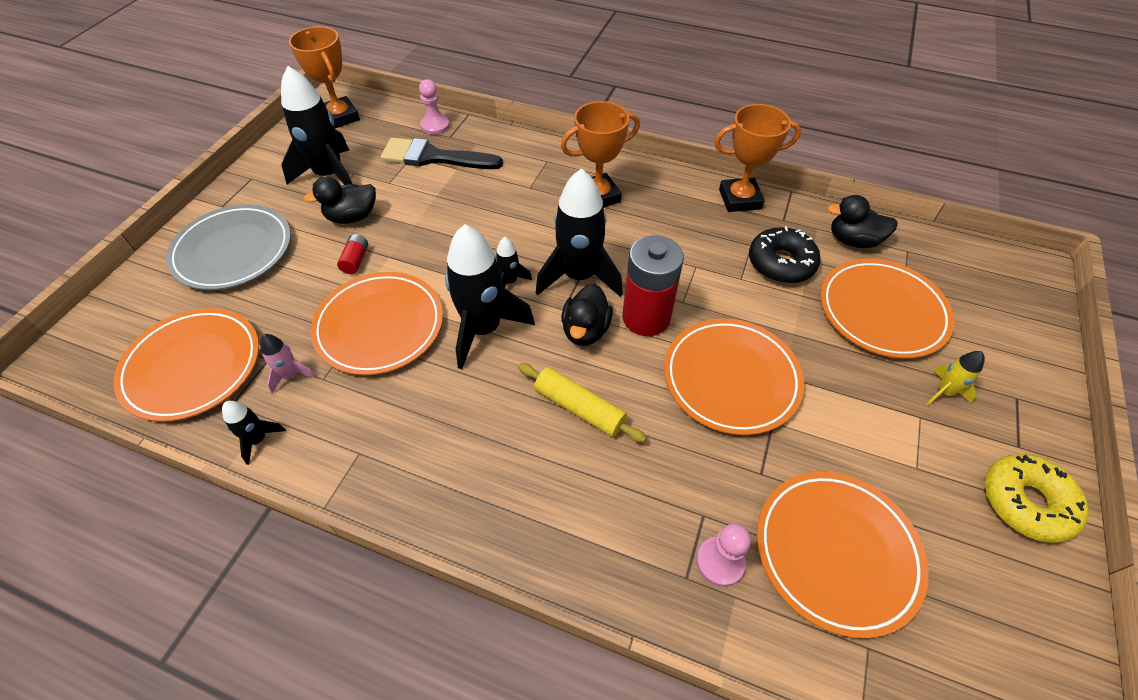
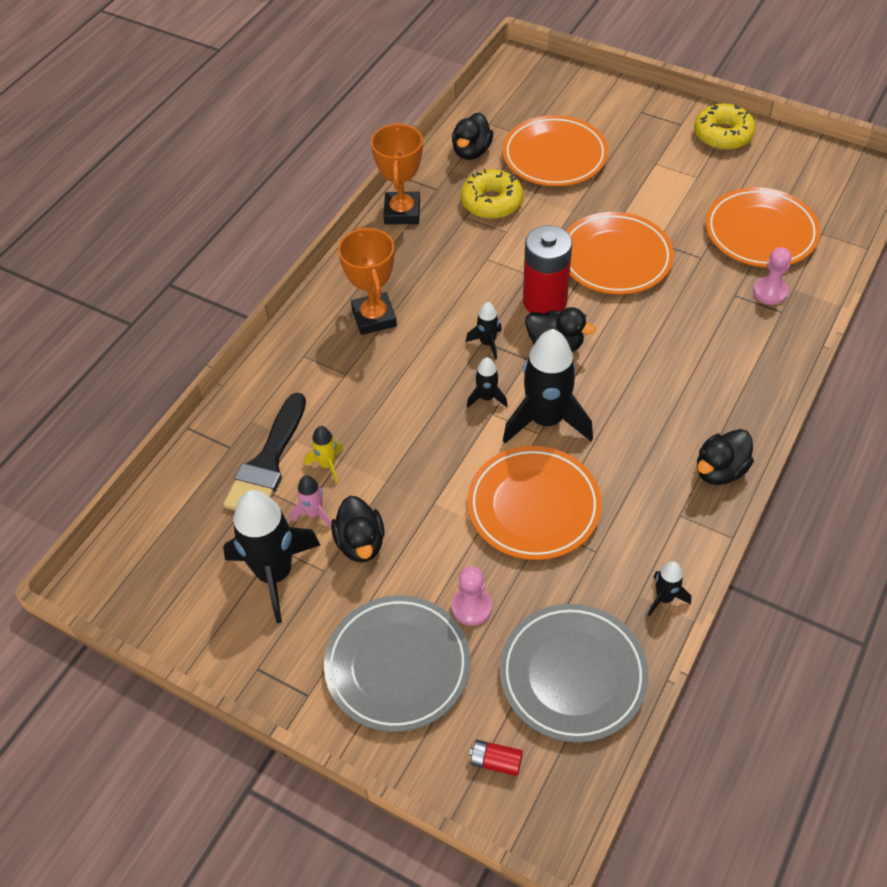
camera: 80 degrees left, 0 degrees up
orange plate [113,308,259,422] -> grey plate [500,604,648,743]
pink rocket [260,334,316,394] -> pink rocket moved to [290,475,331,528]
orange trophy [289,26,360,128] -> none
red battery [337,234,368,274] -> red battery moved to [469,740,523,776]
pink pawn [419,79,450,135] -> pink pawn moved to [451,566,492,626]
yellow rolling pin [518,363,647,443] -> none
black rocket [536,168,623,297] -> black rocket [466,302,502,360], size x0.46
black donut [749,226,821,284] -> yellow donut [461,169,523,219]
yellow rocket [927,351,985,405] -> yellow rocket moved to [304,426,343,483]
none -> black duck [697,429,754,485]

